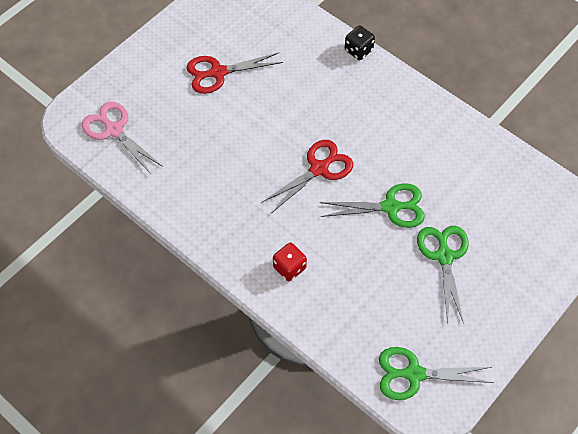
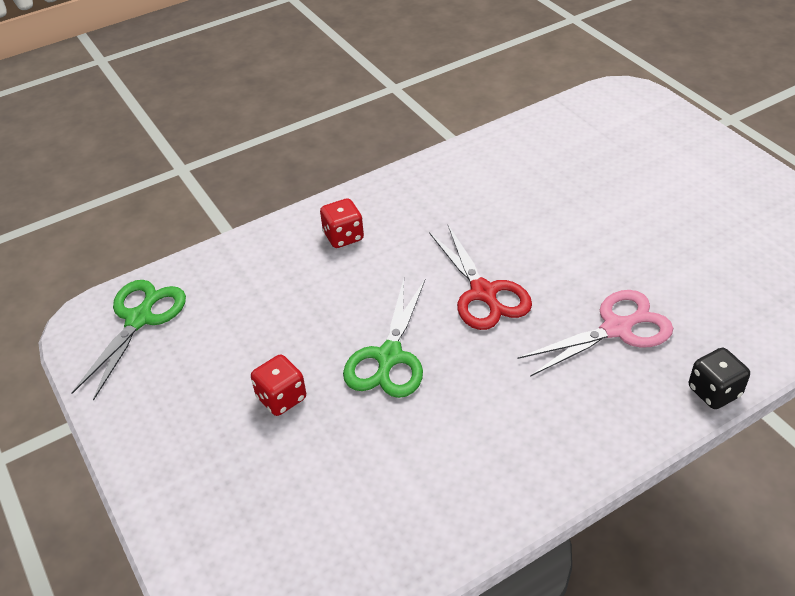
camera: 110 degrees right, 15 degrees down
pink scissors [82,102,163,174] -> pink scissors moved to [517,290,673,377]
red scissors [187,53,283,94] -> none
green scissors [417,226,469,324] -> red dice [251,355,306,416]

